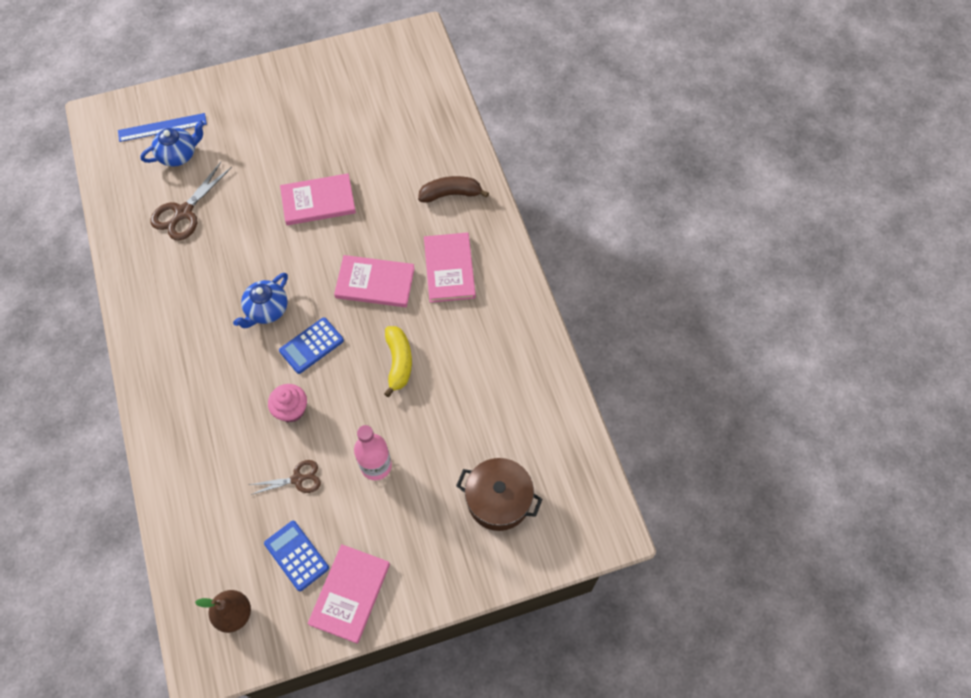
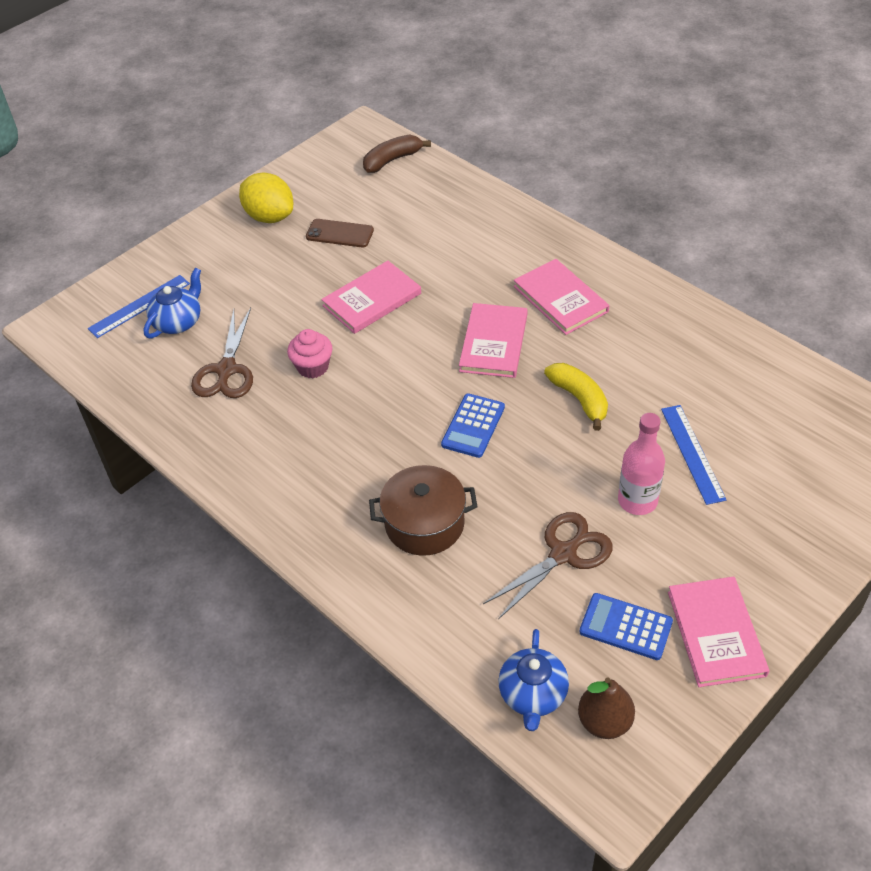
camera: 25 degrees left, 15 degrees down
blue teapot [233,273,288,328] -> blue teapot moved to [498,629,569,731]
brown scissors [249,460,321,495] -> brown scissors [483,512,613,619], size x1.59
pink cupcake [268,384,307,423] -> pink cupcake moved to [287,329,332,379]
pink book [334,255,415,307] -> pink book turned 60 degrees counterclockwise [459,303,527,378]
brown banana [418,176,489,203] -> brown banana moved to [363,135,431,173]
brown pot [456,458,542,531] -> brown pot moved to [369,465,477,556]
none -> yellow lemon [239,173,293,223]
none -> brown phone [306,219,374,247]
none -> blue ruler [661,405,727,505]

